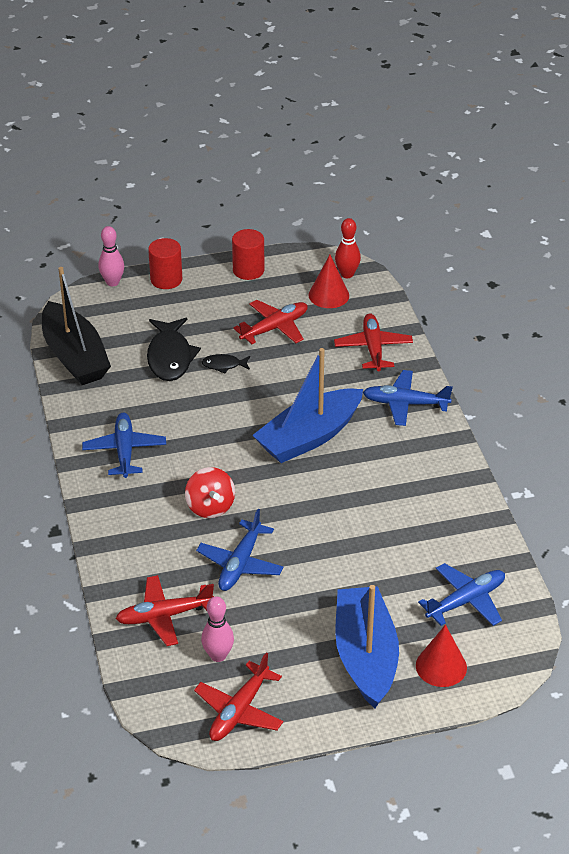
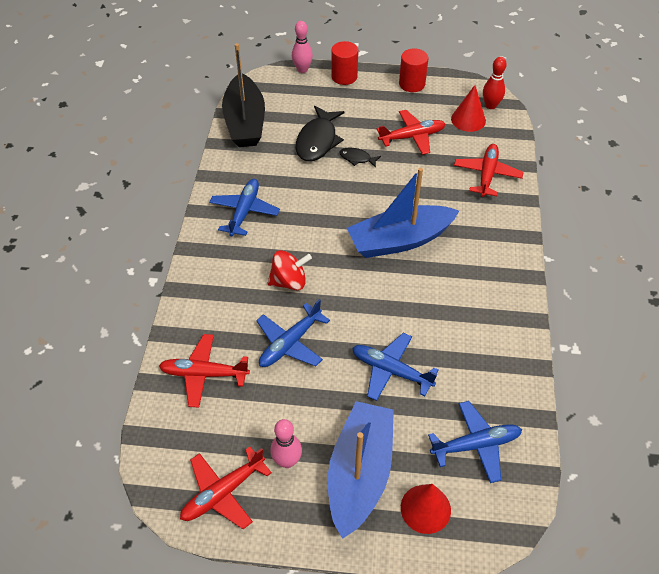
camera: 20 degrees right, 10 degrees up
red spinning top [185,467,235,518] -> red spinning top turned 105 degrees counterclockwise [267,250,312,290]
pink bowling pin [201,596,234,662] -> pink bowling pin moved to [270,419,302,468]
blue plane [363,370,453,426] -> blue plane moved to [352,333,439,401]

